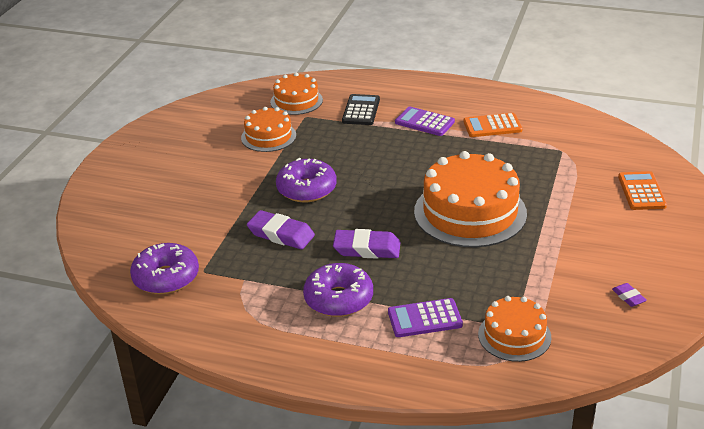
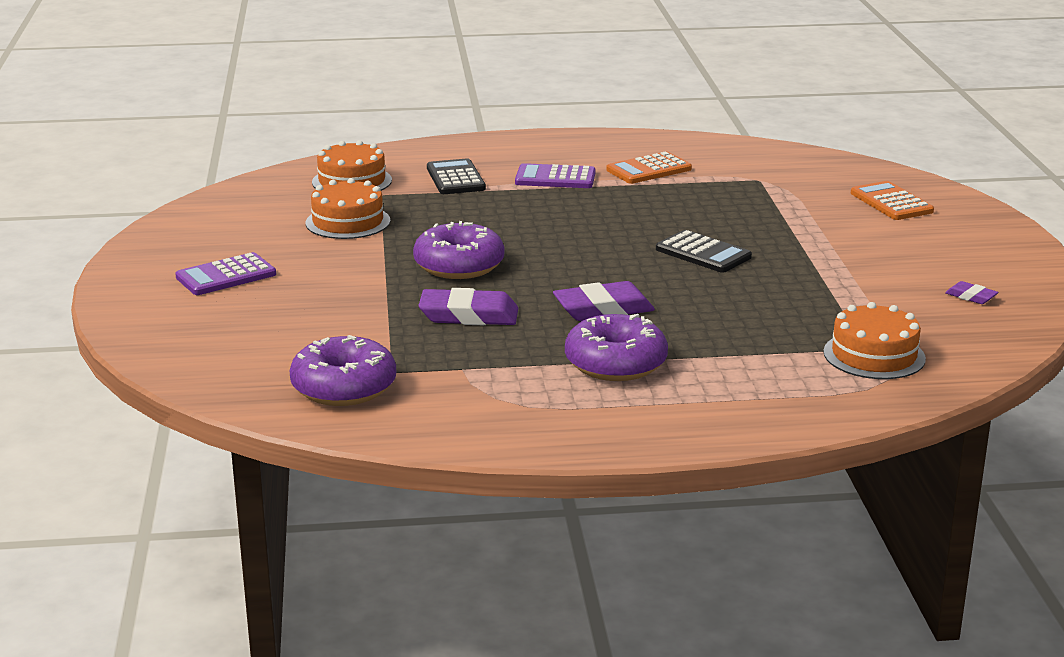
camera: 25 degrees left, 10 degrees down
purple calculator [388,298,463,337] -> purple calculator moved to [175,252,276,295]
orange cake [414,151,527,247] -> black calculator [656,230,752,273]

